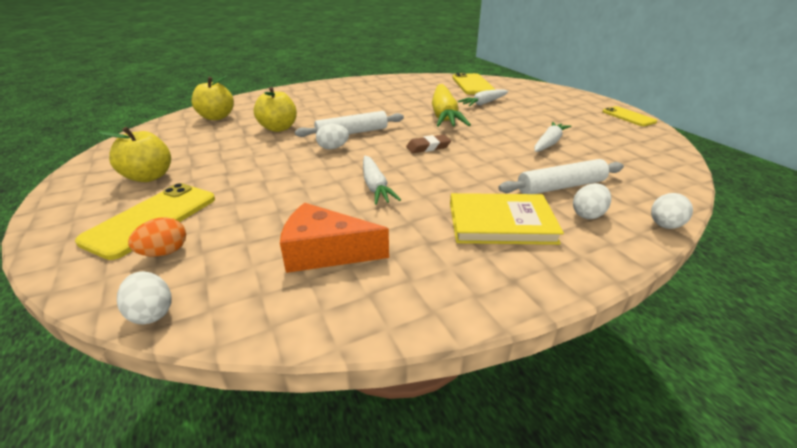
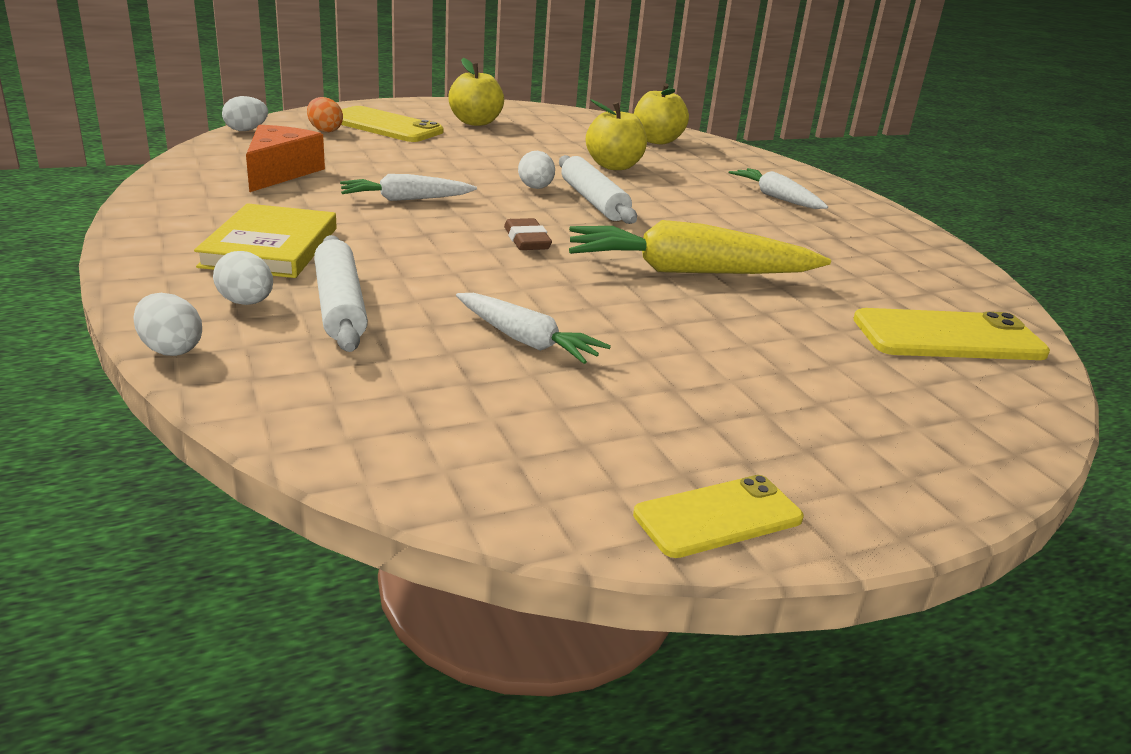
camera: 90 degrees right, 5 degrees down
white carrot [458,89,509,106] -> white carrot moved to [729,168,828,209]

